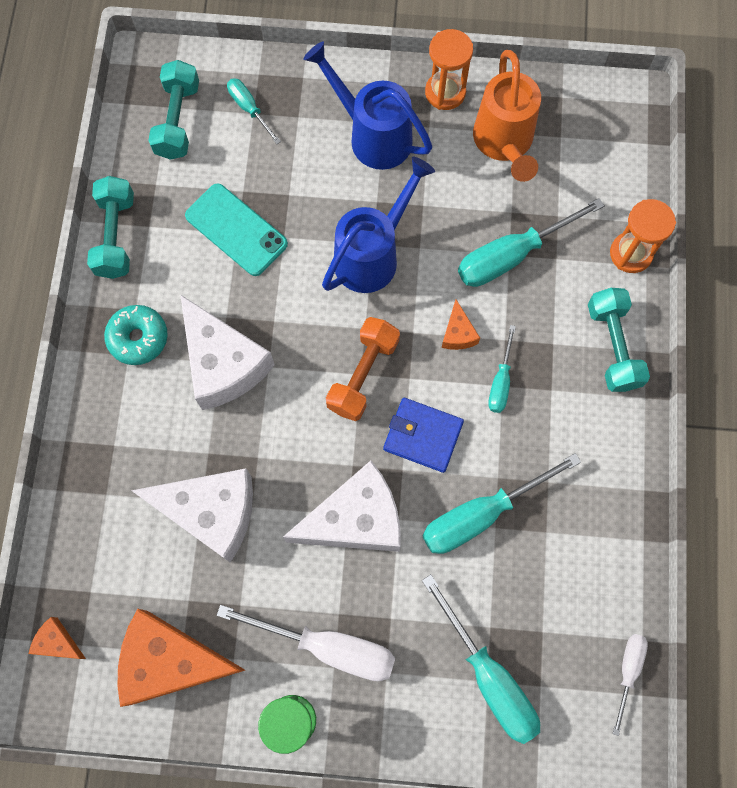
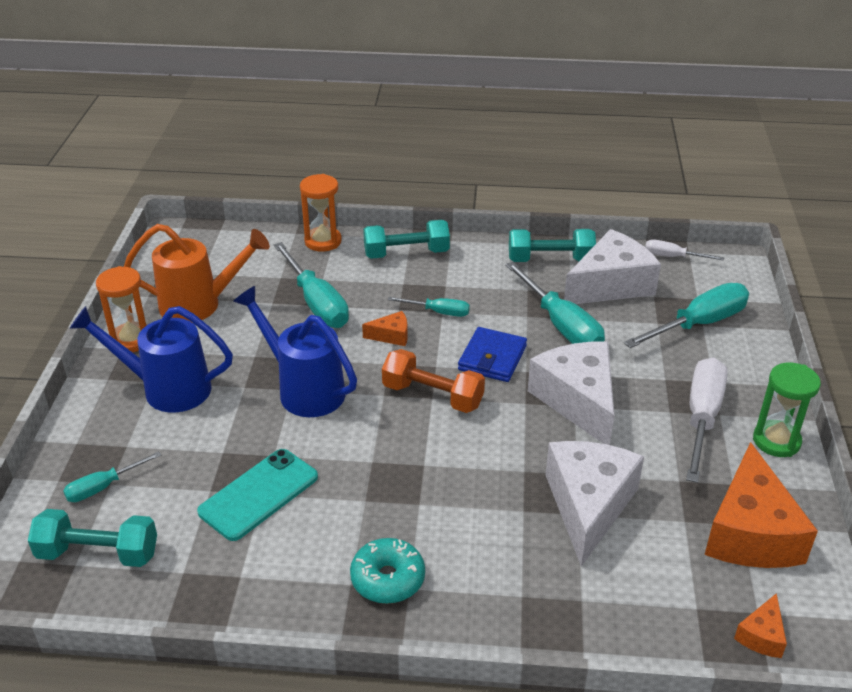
camera: 90 degrees left, 35 degrees down
turquoise dumbbell [87,176,134,279] -> turquoise dumbbell moved to [509,229,596,262]
white cheese [180,295,275,410] -> white cheese moved to [564,229,661,304]
blue watering can [303,42,432,170] -> blue watering can turned 60 degrees clockwise [69,306,233,413]

